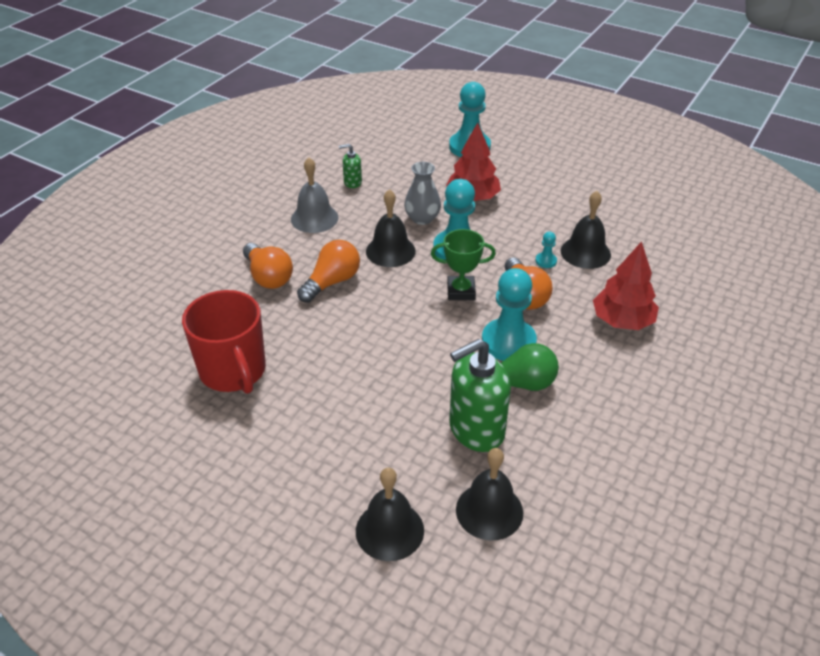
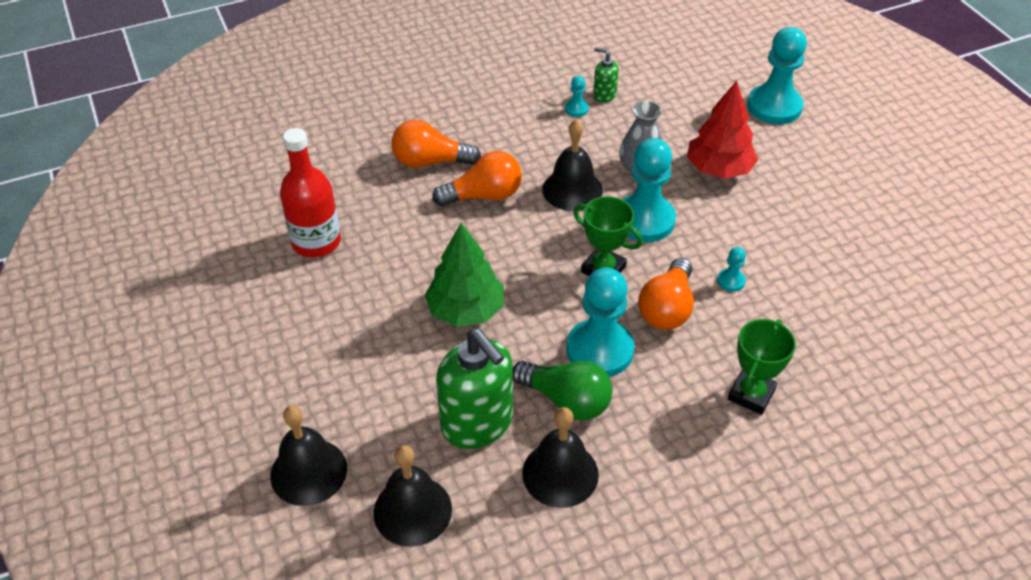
camera: 35 degrees right, 5 degrees up
red mug [182,290,266,394] -> red bottle [280,128,341,258]
orange light bulb [243,243,293,289] -> orange light bulb turned 90 degrees clockwise [391,120,481,168]
grey bell [291,158,338,233] -> none
green soap dispenser [449,339,511,452] -> green soap dispenser turned 135 degrees counterclockwise [436,329,513,449]
black bell [561,191,611,269] -> black bell moved to [522,407,599,508]
red tree [593,241,659,330] -> green trophy [728,319,796,415]
none -> green tree [424,223,504,327]
none -> turquoise pawn [565,76,589,117]

